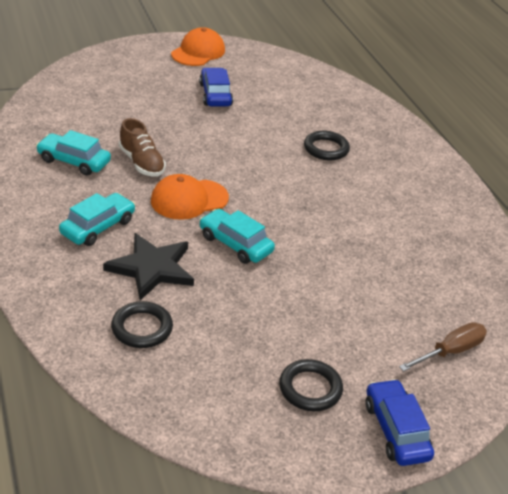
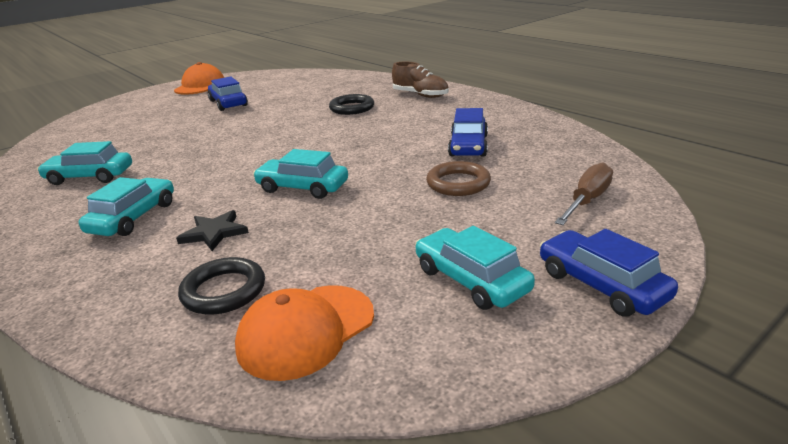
camera: 15 degrees left, 10 degrees down
black star [103,233,194,300] -> black star [176,210,249,251], size x0.59
brown shoe [119,118,166,177] -> brown shoe moved to [392,62,449,98]
orange cap [151,174,229,220] -> orange cap moved to [235,285,374,381]
black ring [279,359,343,411] -> turquoise car [415,226,535,310]
none -> brown ring [426,161,491,196]
none -> blue car [448,108,488,156]

